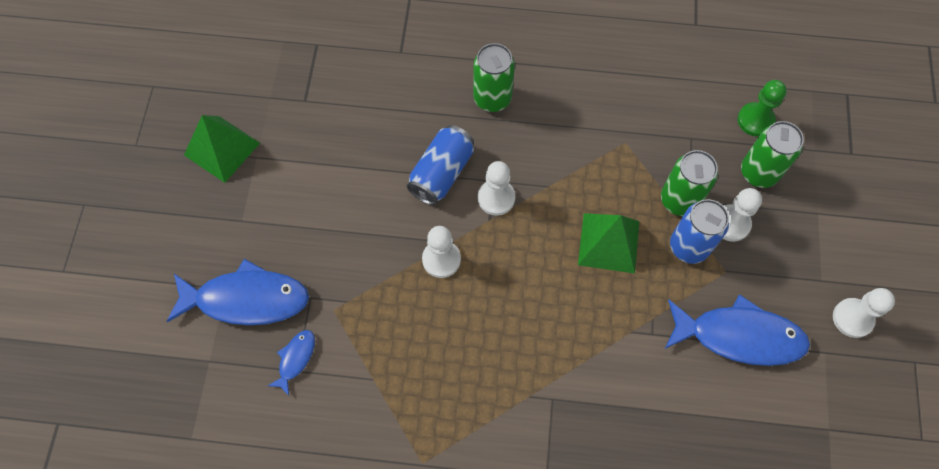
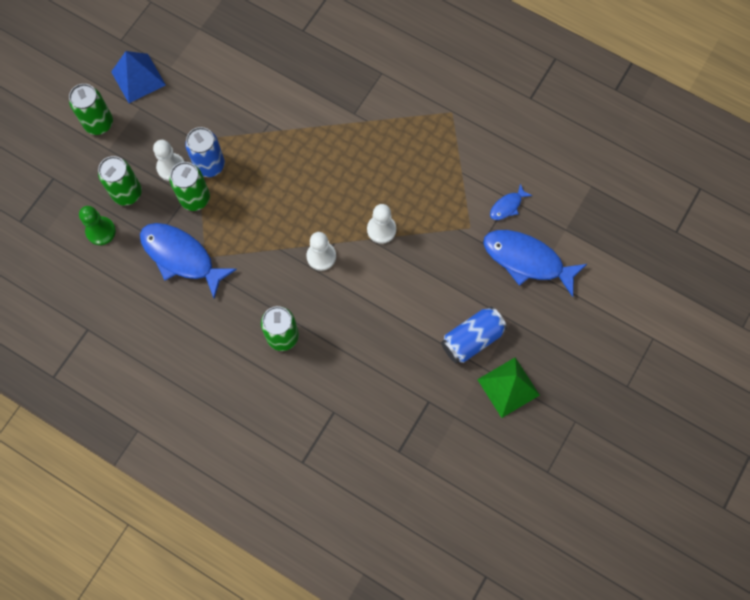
camera: 155 degrees left, 5 degrees up
blue can [407,125,474,205] -> blue can moved to [441,307,507,363]
green pyramid [578,213,639,274] -> none
blue fish [665,294,810,366] -> blue fish moved to [140,223,237,299]
white pawn [833,288,895,338] -> blue pyramid [111,51,166,103]
none -> green can [69,84,113,135]

